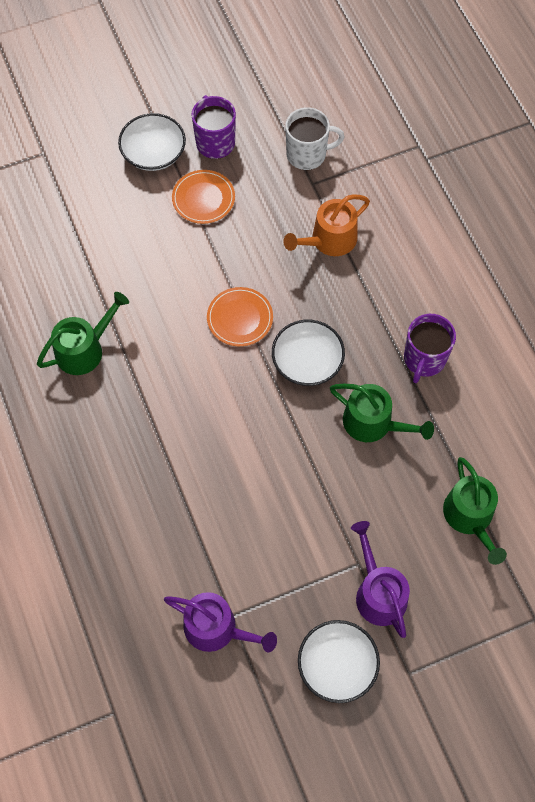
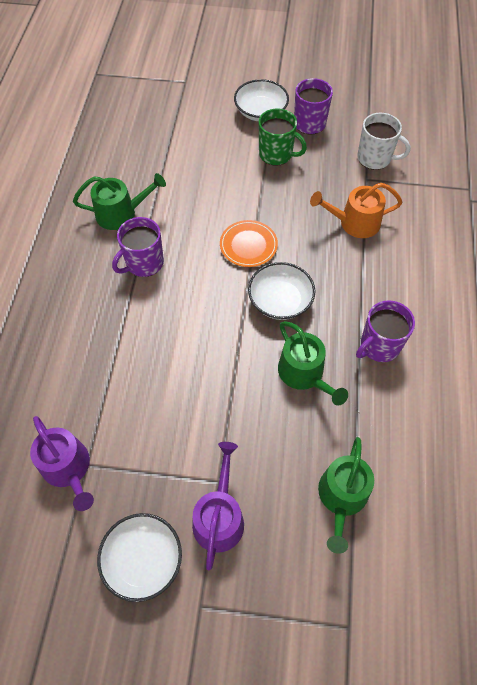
camera: 30 degrees right, 5 degrees down
orange plate [172,170,235,224] -> green mug [259,108,307,166]
none -> purple mug [112,217,164,277]

